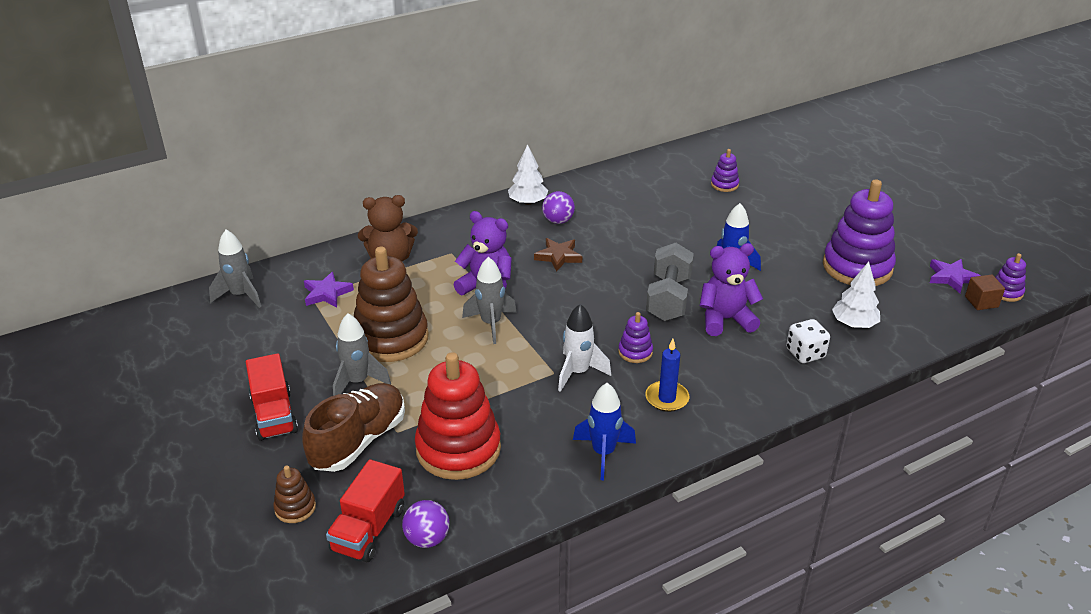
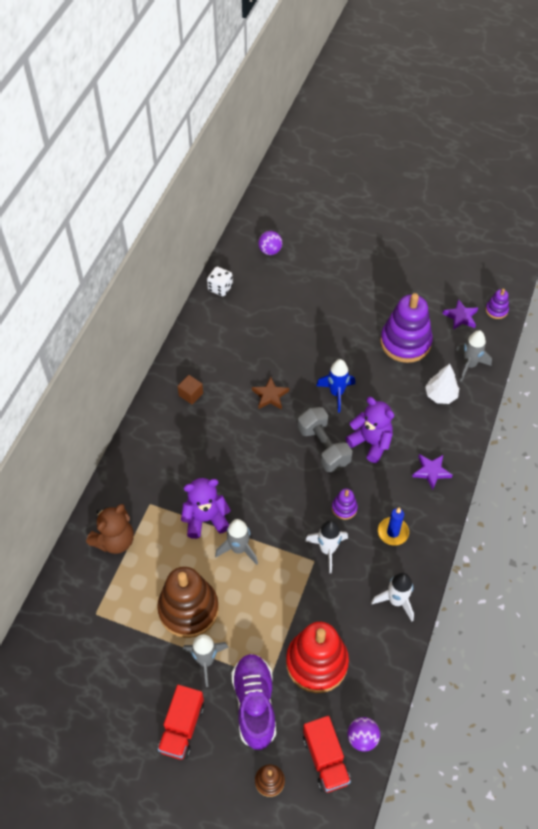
camera: 40 degrees left, 20 degrees up
grey rocket [209,230,261,308] -> grey rocket moved to [455,330,492,382]
red truck [246,353,298,441] -> red truck turned 75 degrees clockwise [158,685,204,760]
brown shoe [302,383,405,472] -> purple shoe [231,654,276,750]
purple star [304,272,354,307] -> purple star moved to [412,454,453,490]
white tree [508,144,548,205] -> none
brown star [534,238,582,271] -> brown star moved to [252,377,289,410]
purple ball [542,191,575,224] -> purple ball moved to [258,231,282,255]
blue rocket [573,383,636,480] -> white rocket [371,573,414,621]
purple teddy bear [700,243,763,336] -> purple teddy bear turned 90 degrees clockwise [346,397,394,463]
purple stacking toy [711,149,739,192] -> none
white dice [786,319,830,363] -> white dice moved to [207,267,233,296]
brown cube [965,274,1005,310] -> brown cube moved to [178,375,203,404]

